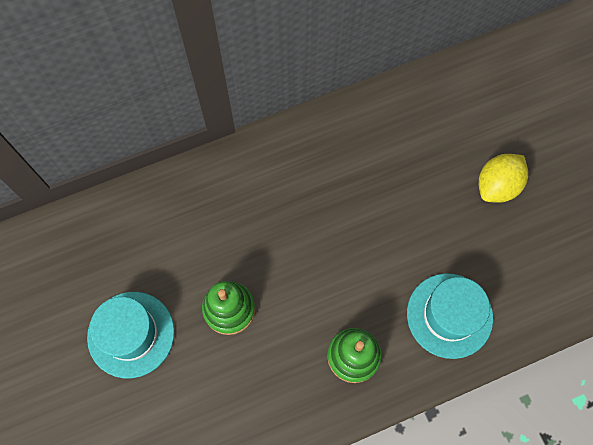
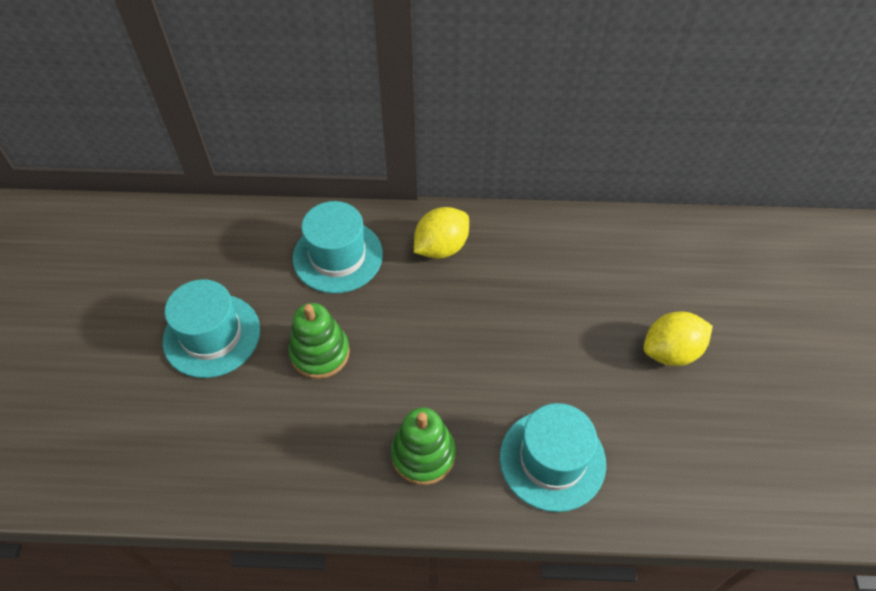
camera: 25 degrees right, 15 degrees down
none -> turquoise hat [293,201,383,293]
none -> yellow lemon [414,207,469,259]

